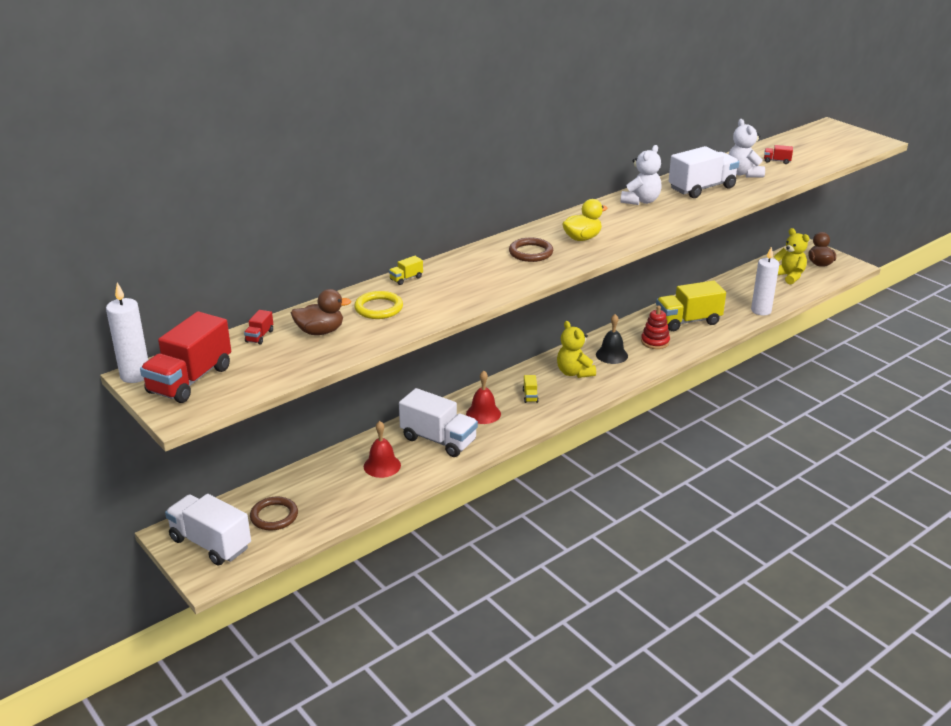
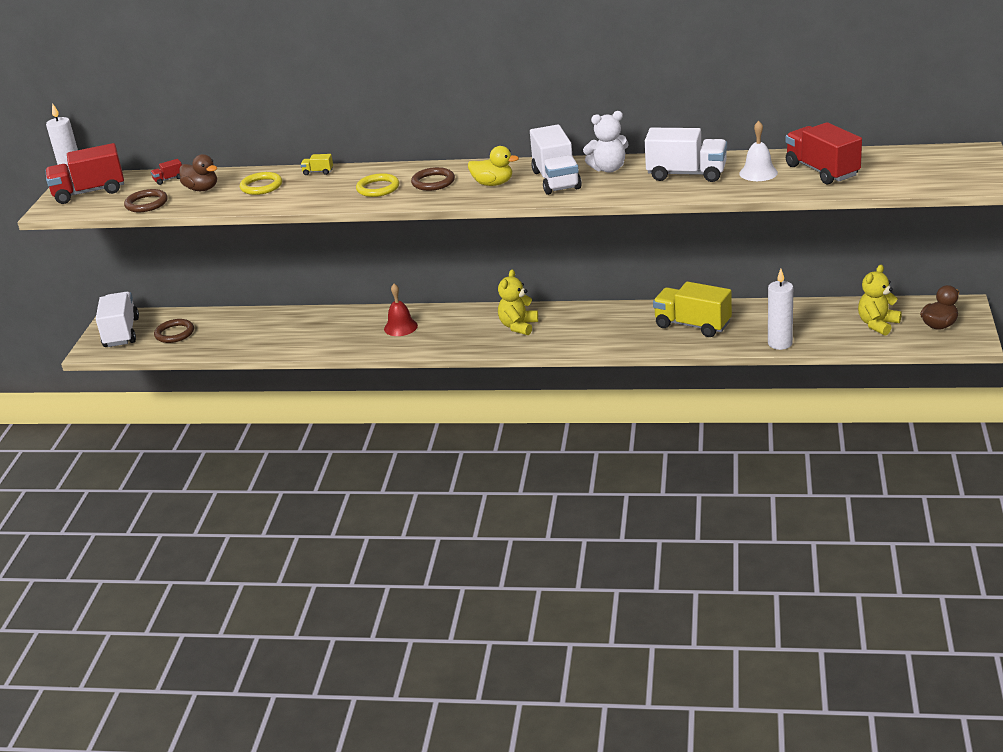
camera: 50 degrees right, 0 degrees up
red bell [364,421,401,478] -> none
white truck [399,388,478,457] -> white truck moved to [530,125,582,195]
yellow truck [523,375,539,403] -> none
black bell [596,314,628,364] -> none
red stacking toy [641,306,670,349] -> none
white teddy bear [728,119,765,178] -> white bell [739,121,778,181]
red truck [764,145,793,164] -> red truck [786,122,862,184], size x2.41
yellow teddy bear [774,228,809,285] -> yellow teddy bear turned 150 degrees counterclockwise [858,265,902,336]
none -> brown ring [124,189,168,212]
none -> yellow ring [356,173,399,197]

